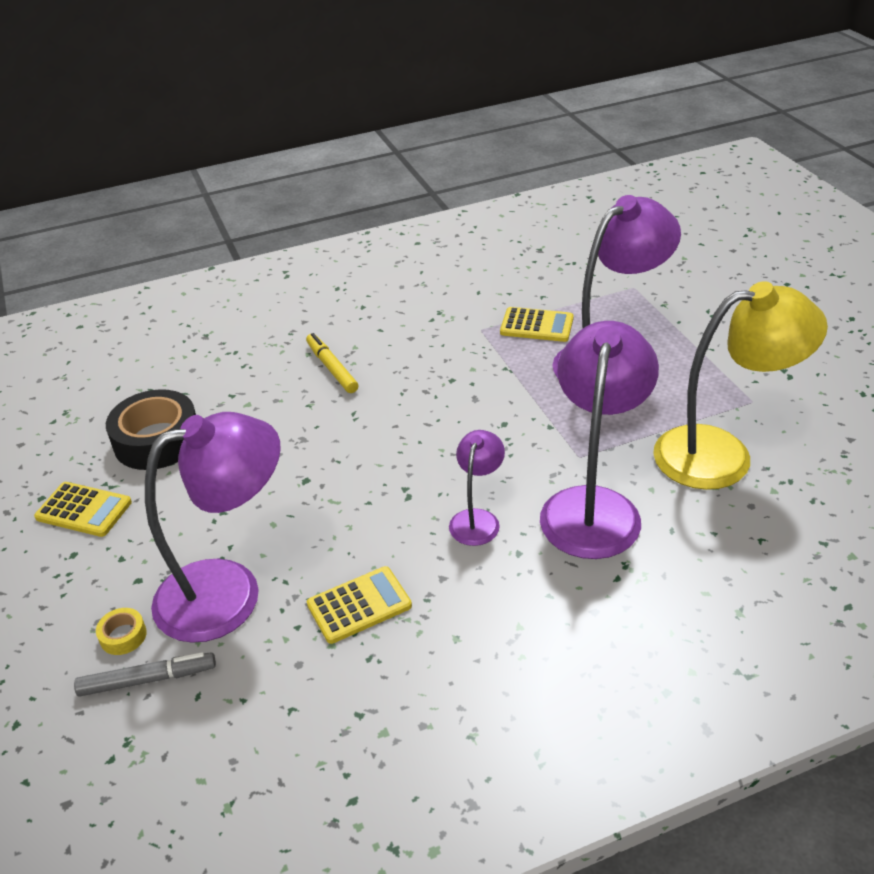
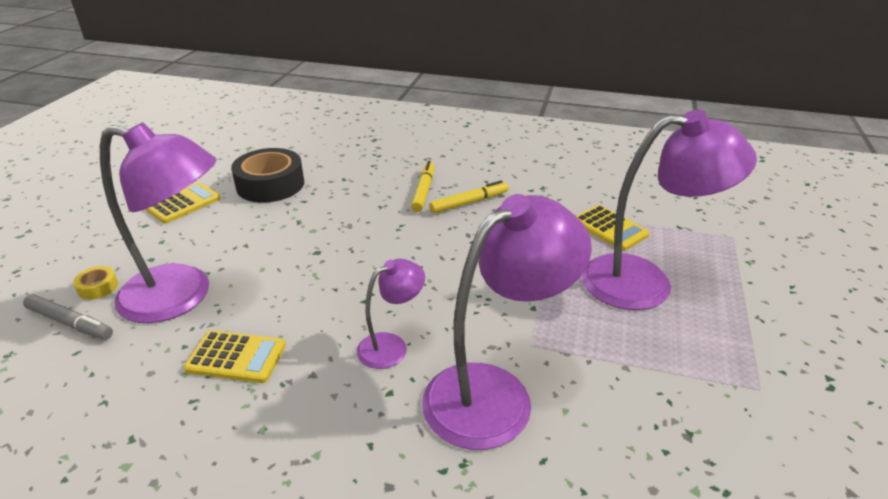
camera: 35 degrees right, 5 degrees down
yellow calculator [34,482,132,537] -> yellow calculator turned 105 degrees counterclockwise [146,183,221,223]
yellow lamp [653,281,828,490] -> none
none -> yellow marker [429,180,508,213]

